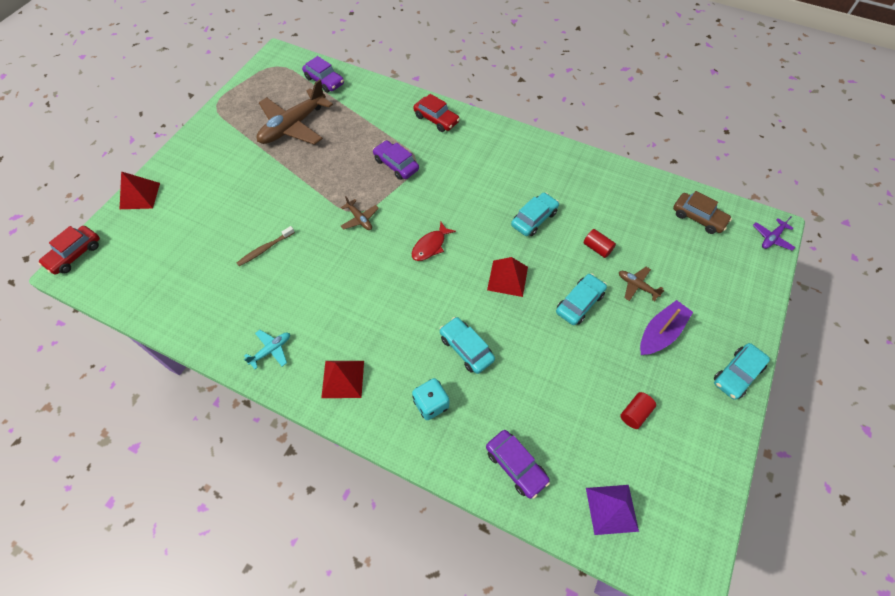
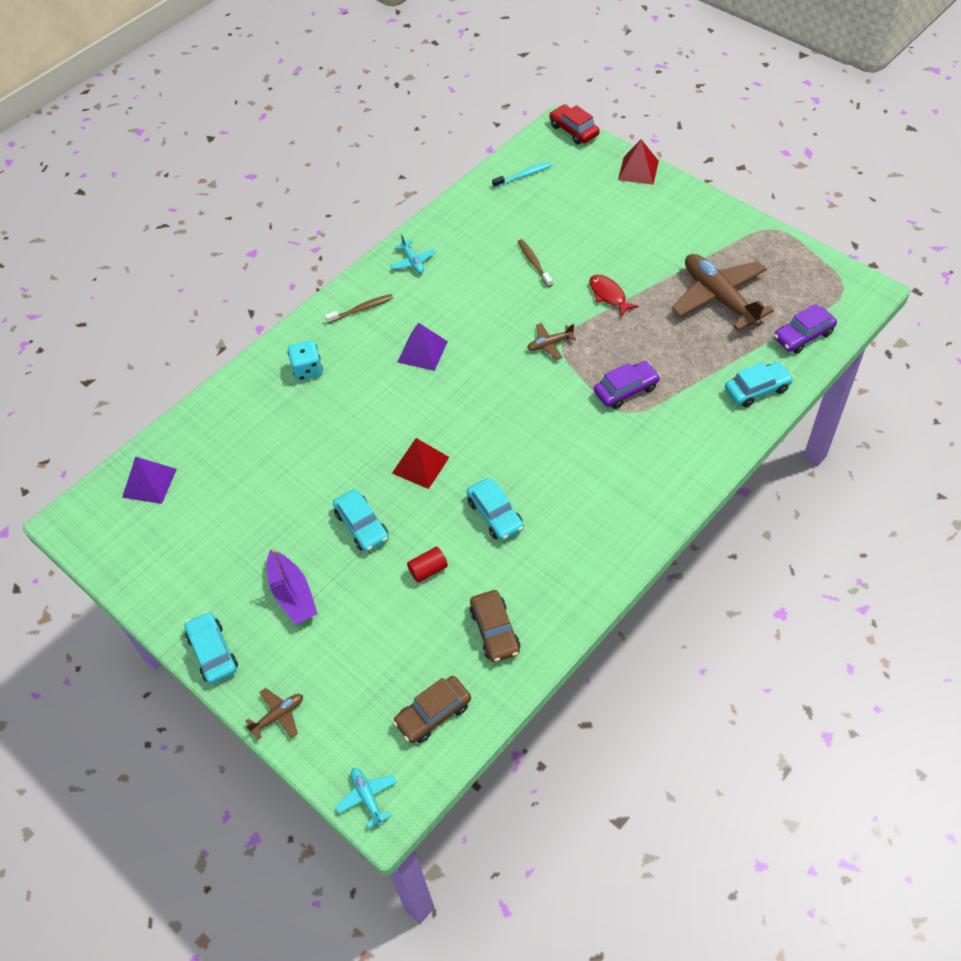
camera: 110 degrees right, 5 degrees down
red pyramid [321,361,364,398] -> brown toothbrush [325,294,393,324]
red fish [412,222,456,261] -> red fish moved to [589,275,639,317]
red car [413,94,460,132] -> none
turquoise car [440,317,495,374] -> turquoise car moved to [725,362,794,407]
purple car [486,430,550,499] -> none
brown plane [619,267,665,301] -> brown plane moved to [245,688,303,740]
red cylinder [620,392,656,429] -> none
purple plane [753,217,795,251] -> turquoise plane [335,768,397,829]
none -> purple pyramid [398,323,448,371]
none -> brown car [470,590,521,662]
none -> turquoise toothbrush [492,162,552,188]

